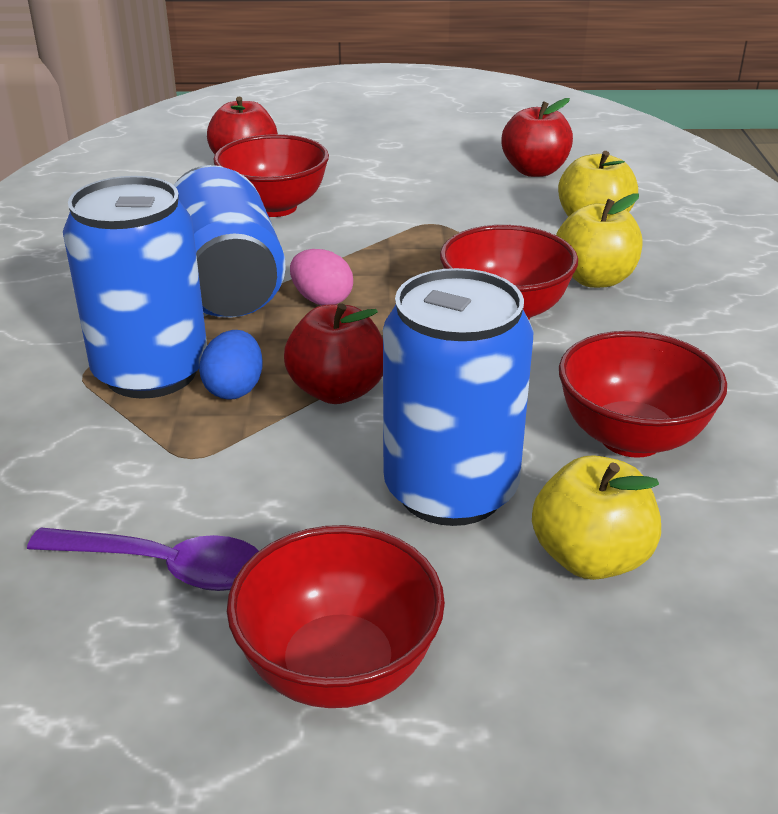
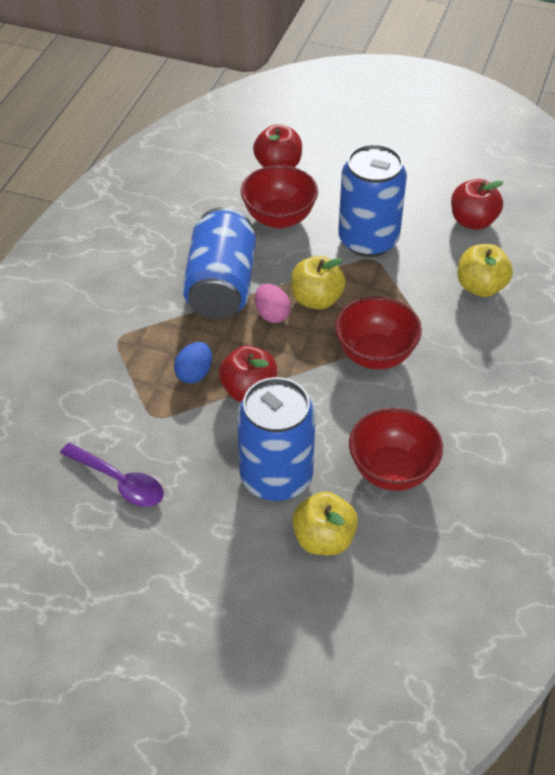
camera: 20 degrees right, 15 degrees up
blue can [63,176,207,399] -> blue can moved to [338,144,407,257]
red bowl [227,525,445,708] -> none
yellow apple [556,194,642,288] -> yellow apple moved to [291,256,346,310]

